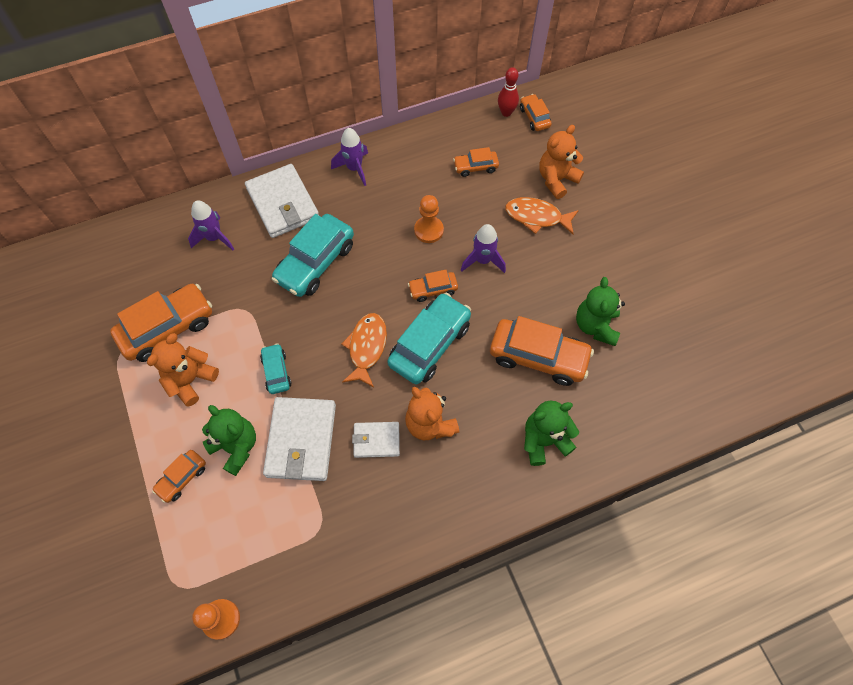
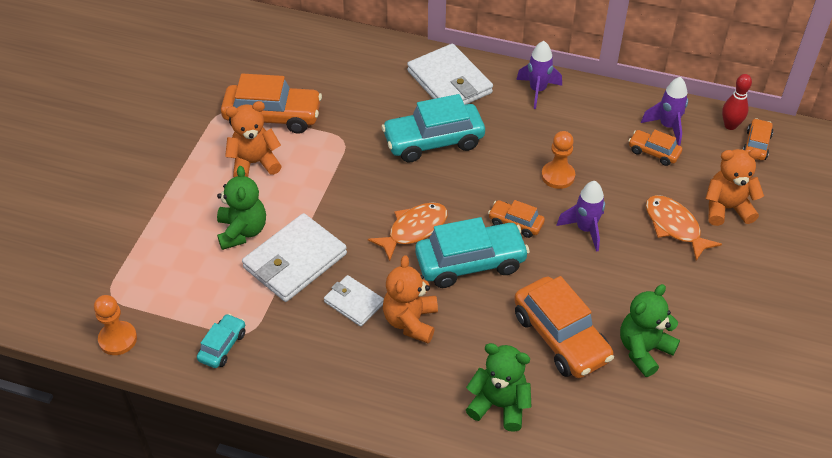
camera: 40 degrees right, 15 degrees down
orange car [152,450,206,503] -> none
purple rocket [188,200,234,250] -> purple rocket moved to [641,77,688,146]
white wallet [245,164,319,238] -> white wallet turned 45 degrees counterclockwise [407,44,493,105]
turquoise car [260,343,291,394] -> turquoise car moved to [197,314,245,368]

